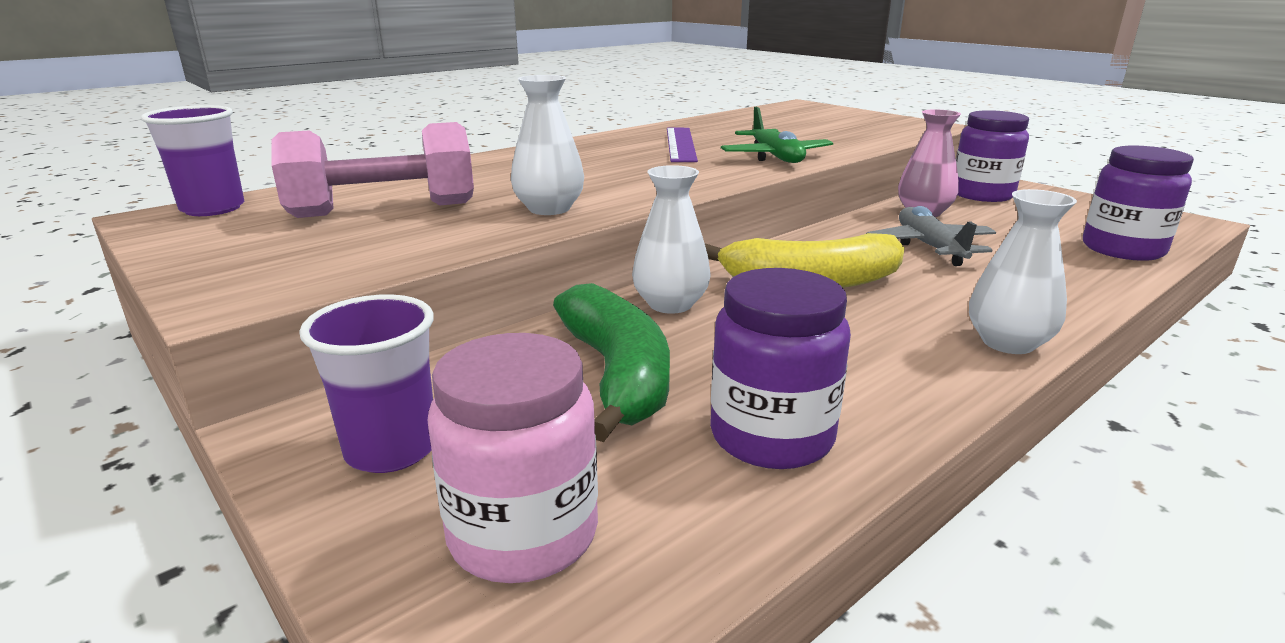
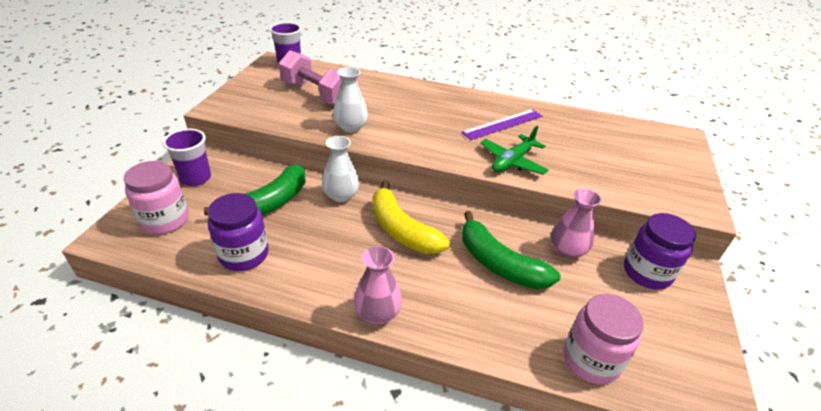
camera: 55 degrees right, 15 degrees up
grey plane [866,206,996,266] -> green banana [462,211,561,289]
white vase [969,189,1077,354] -> pink vase [354,246,402,324]
purple jar [1083,146,1194,261] -> pink jar [564,294,644,385]

